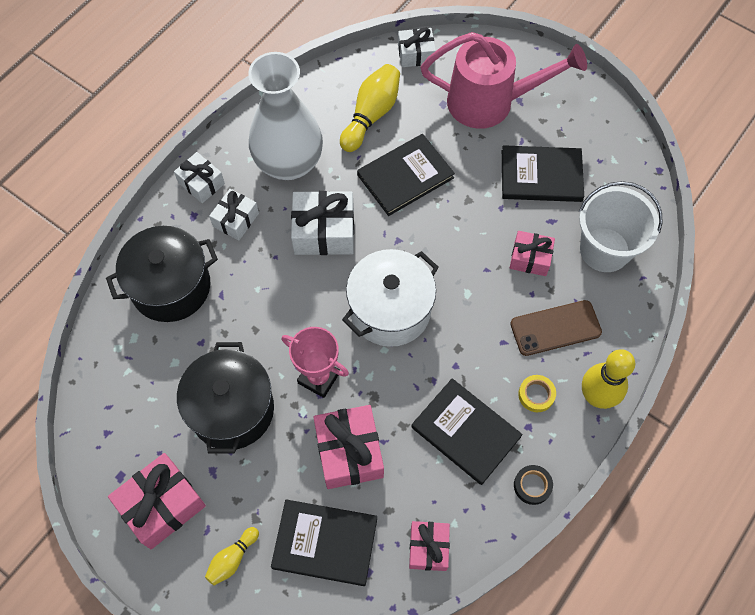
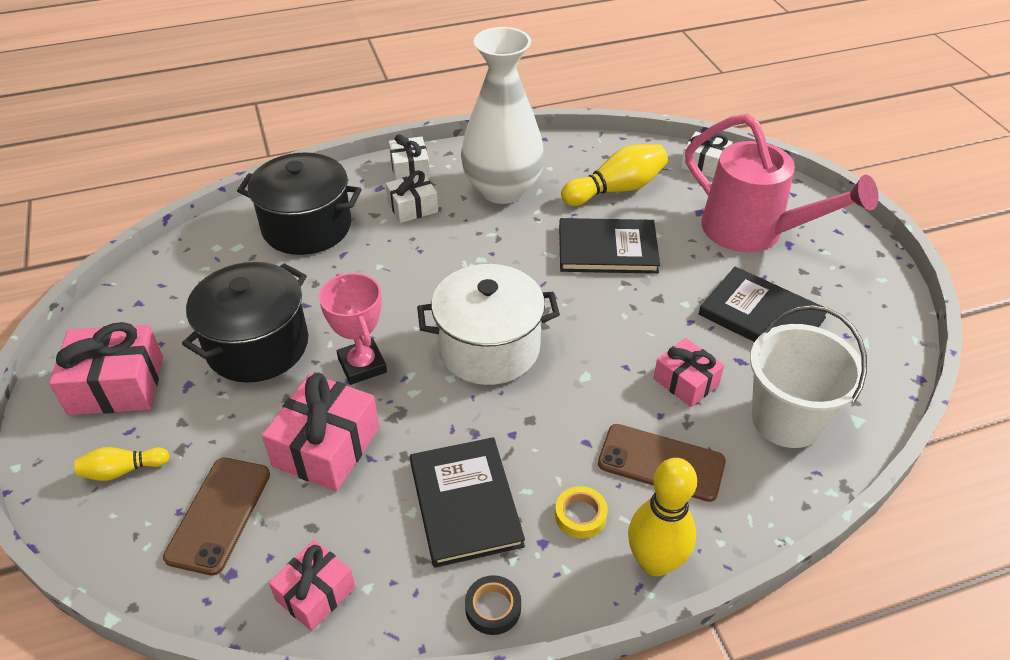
camera: 35 degrees right, 20 degrees down
black book [271,499,377,586] -> brown phone [163,458,270,576]
white gift [291,191,354,255] -> none

